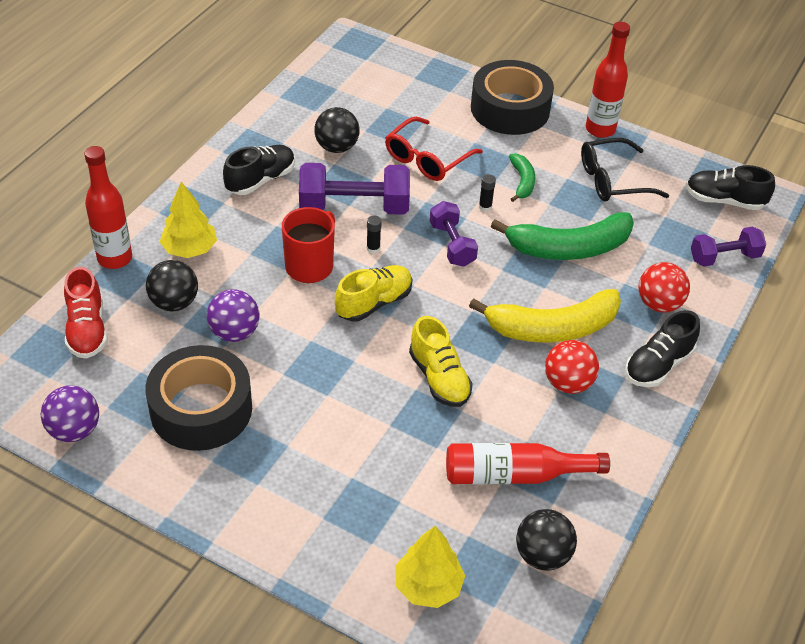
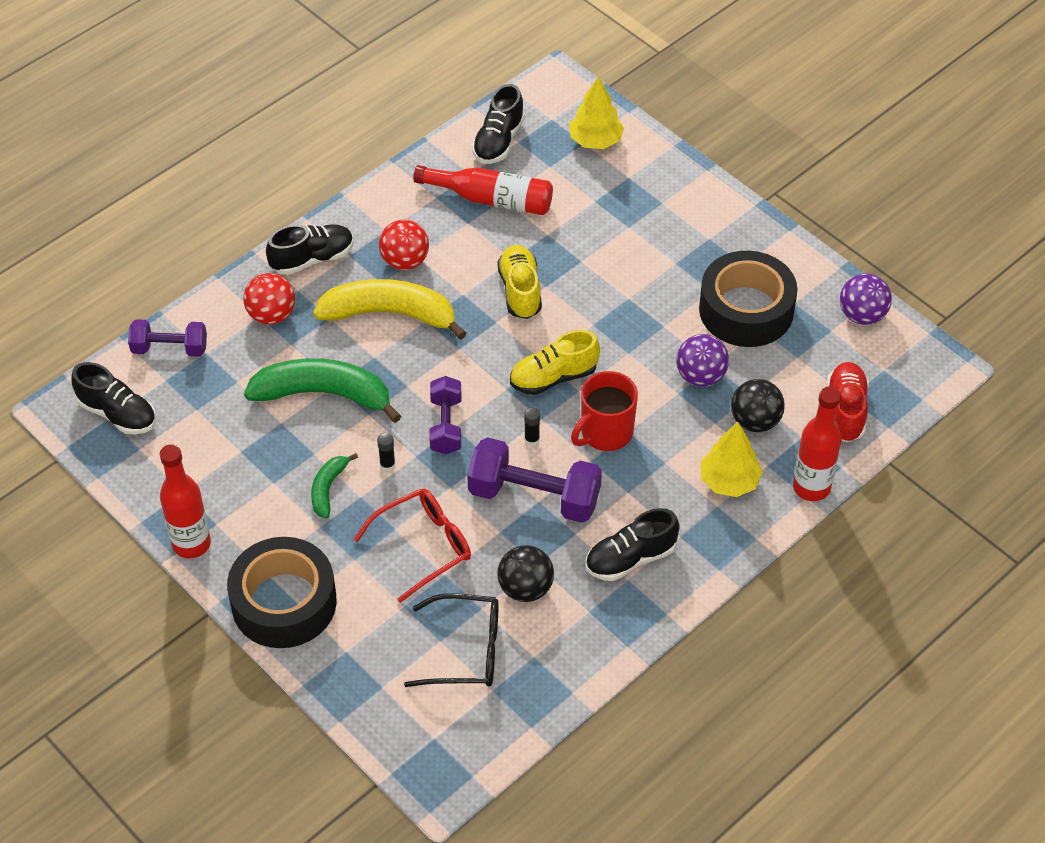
camera: 160 degrees left, 5 degrees up
black ball [516,509,577,571] -> black shoe [472,84,525,164]
black glasses [581,138,669,201] -> black glasses moved to [404,593,499,687]

